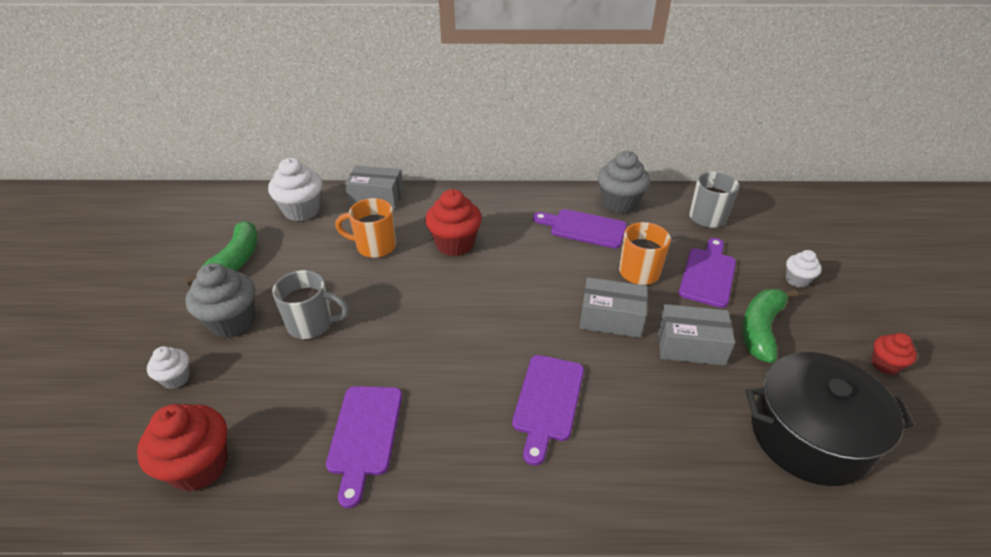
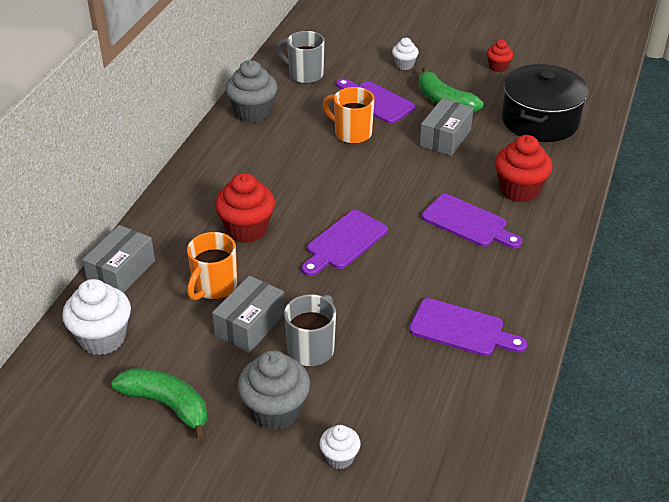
camera: 70 degrees left, 0 degrees up
red cupcake [137,404,228,492] -> red cupcake moved to [495,135,553,203]
purple cutting board [533,209,627,248] -> purple cutting board moved to [301,210,388,276]
grey box [580,277,648,338] -> grey box moved to [212,276,285,353]

